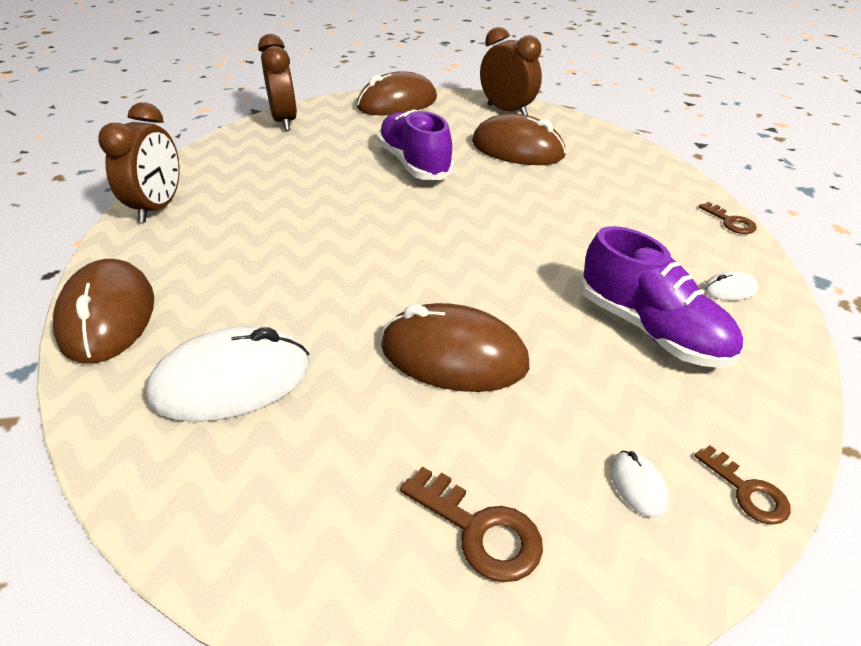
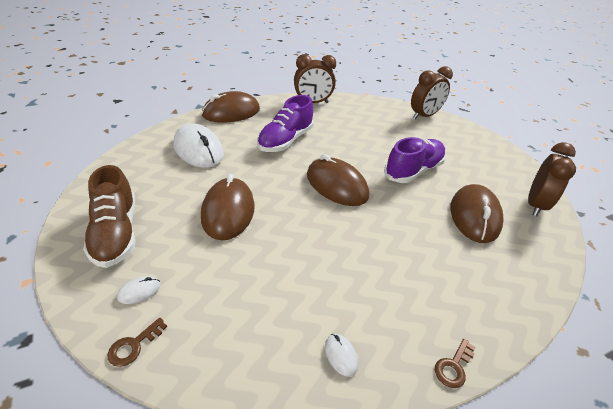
camera: 70 degrees right, 0 degrees up
brown mouse [357,71,437,115] -> brown mouse moved to [307,154,369,206]
brown key [400,467,543,582] -> brown shoe [83,165,136,268]
purple shoe [581,226,743,368] -> purple shoe moved to [257,95,314,152]

